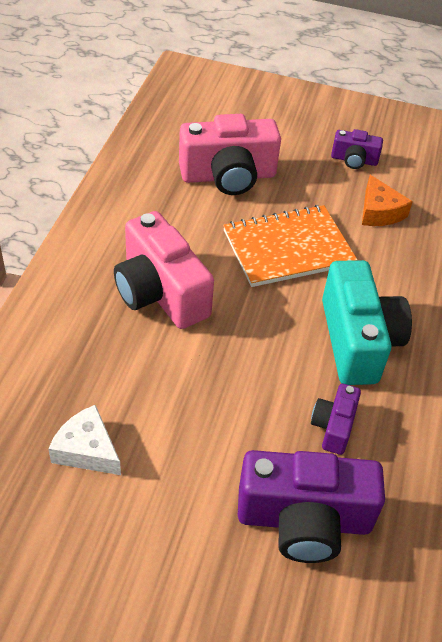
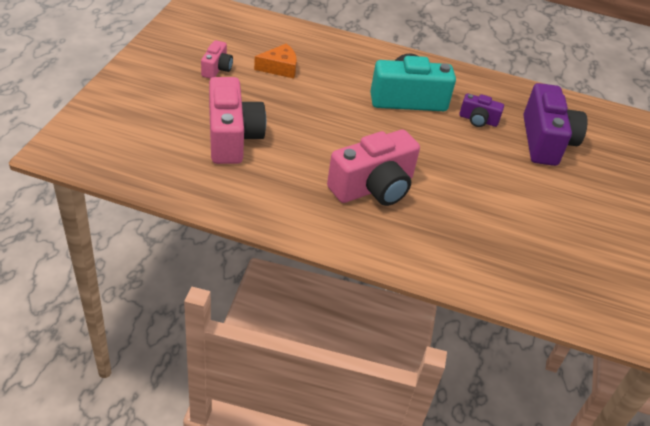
camera: 90 degrees left, 5 degrees down
white cheese [48,405,121,475] -> none
orange notebook [223,205,358,287] -> none
purple camera [331,129,383,169] -> pink camera [201,40,233,79]

